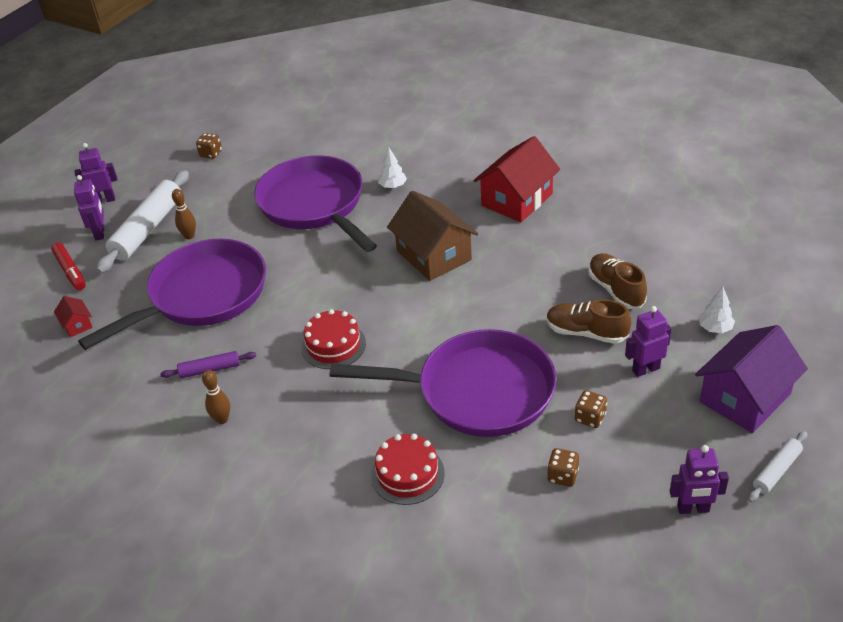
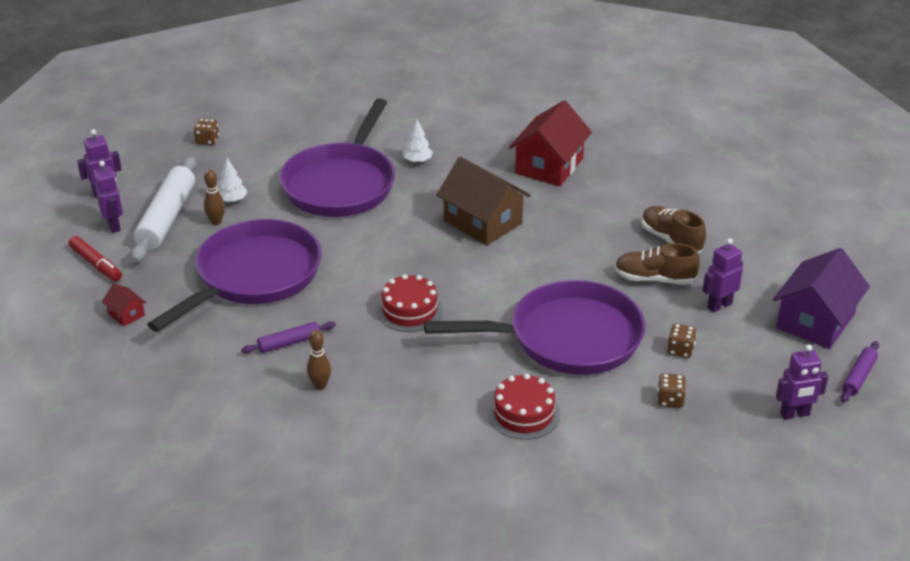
camera: 15 degrees left, 5 degrees down
purple pan [254,155,377,252] -> purple pan turned 120 degrees counterclockwise [279,98,395,217]
white tree [699,287,735,333] -> white tree moved to [218,158,247,202]
white rolling pin [748,431,807,502] -> purple rolling pin [841,341,879,402]

